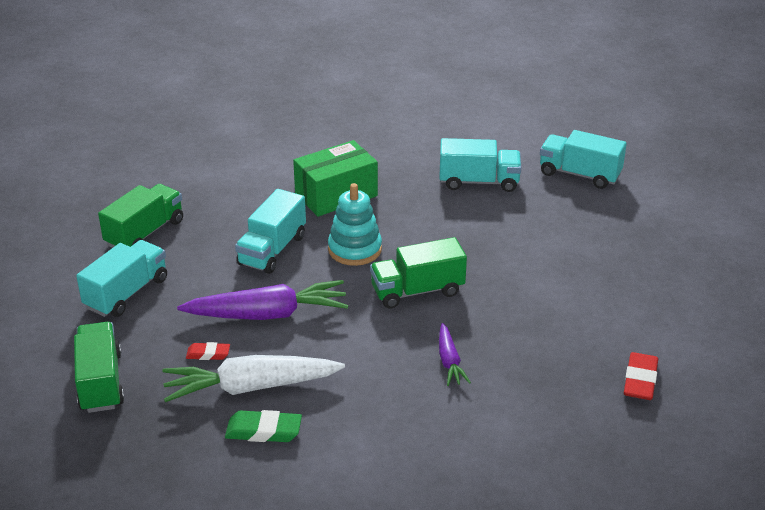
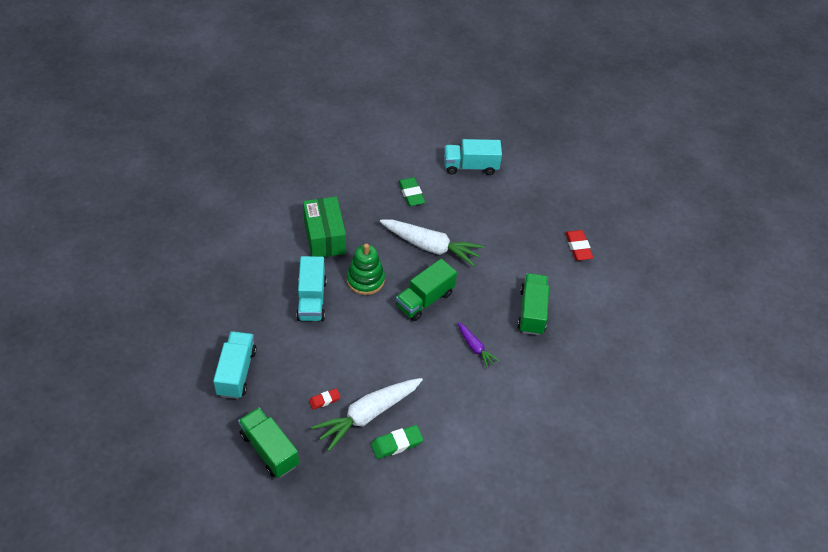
camera: 30 degrees left, 15 degrees up
green truck [98,184,183,248] -> green truck moved to [517,273,549,335]
purple carrot [177,280,348,320] -> none
green box [293,140,378,217] -> green box turned 45 degrees counterclockwise [303,197,346,257]
turquoise stacking toy [328,183,382,266] -> green stacking toy [347,244,385,295]
turquoise truck [439,138,521,192] -> green eraser [398,177,425,206]
red eraser [624,352,658,400] -> red eraser moved to [565,230,593,260]
none -> white carrot [380,219,484,266]

